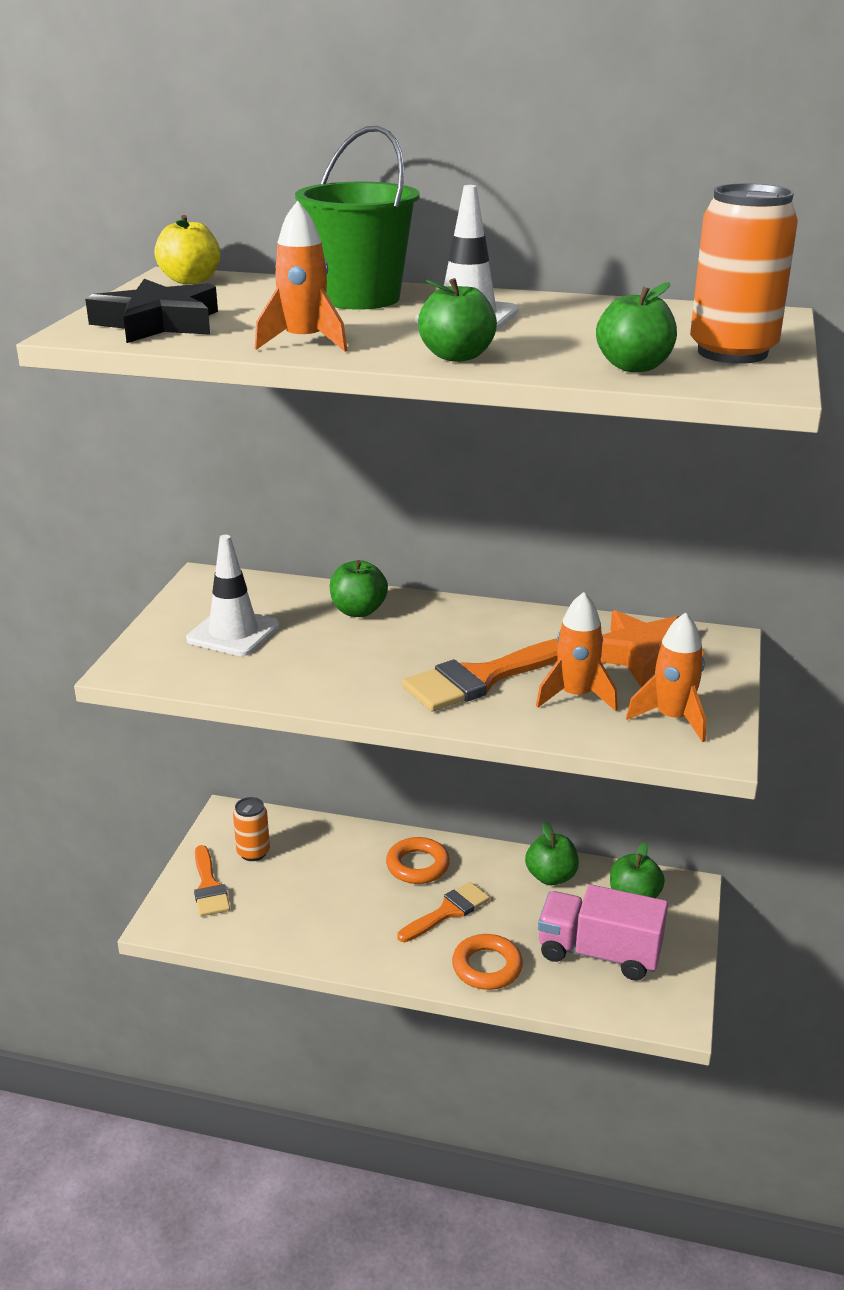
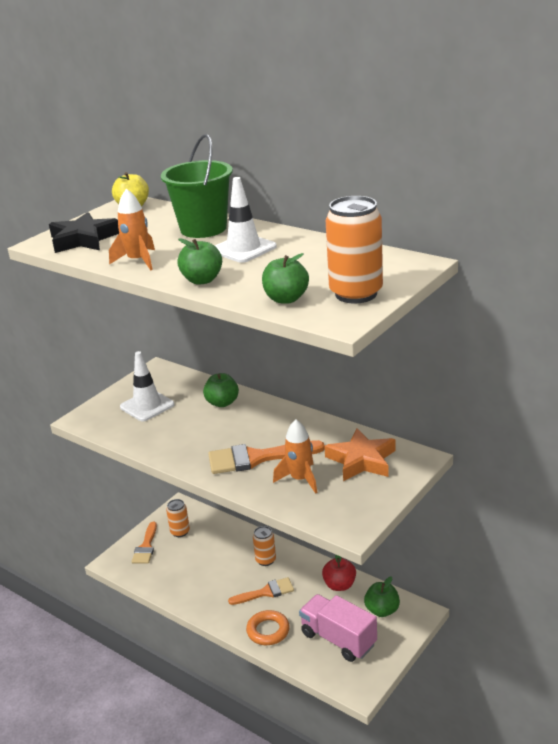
camera: 25 degrees right, 0 degrees up
orange ring [386,837,450,884] -> orange can [253,526,276,566]
green apple [525,822,579,885] -> red apple [322,554,356,591]
orange rocket [626,612,706,742] -> none

